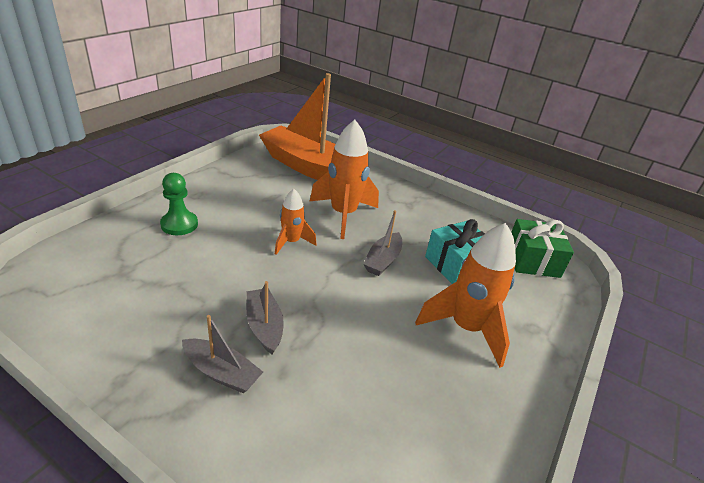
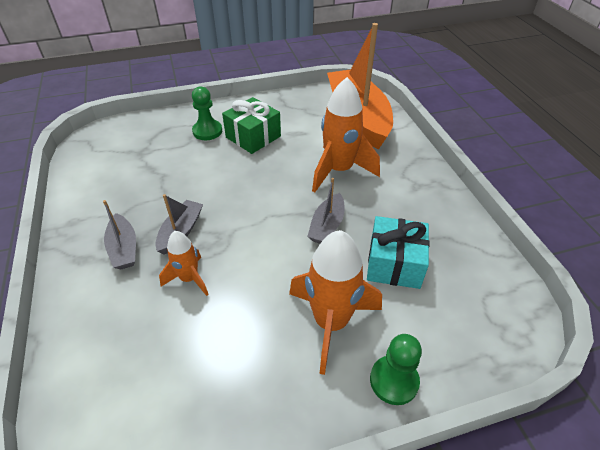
camera: 45 degrees right, 10 degrees up
orange rocket [275,189,317,255] -> orange rocket moved to [159,231,209,296]
grey boat [363,210,402,276] -> grey boat turned 45 degrees counterclockwise [307,178,345,244]
green gift [511,219,574,278] -> green gift moved to [222,97,281,154]
none -> green pawn [370,334,422,405]

